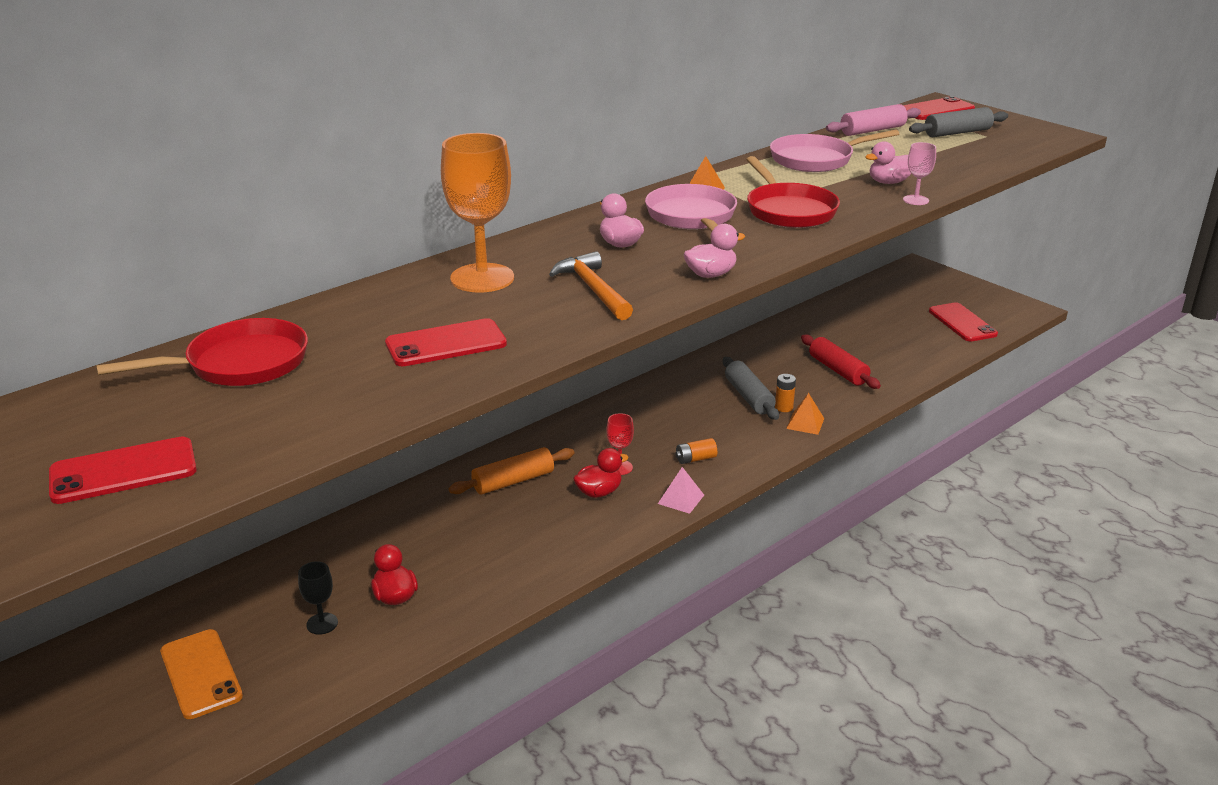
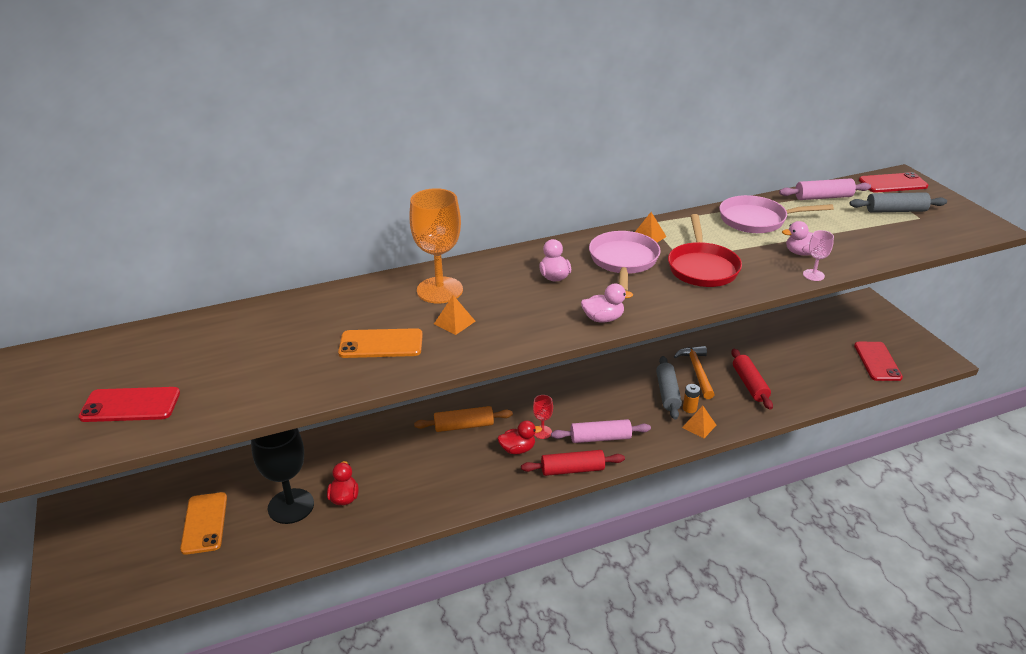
camera: 20 degrees right, 5 degrees up
red pan [96,318,308,386] -> none
black goblet [298,561,338,635] -> black goblet [251,428,314,524], size x2.17
red phone [385,318,507,366] -> orange phone [338,328,423,358]
orange hammer [549,251,633,320] -> orange hammer moved to [674,346,714,399]
pink pyramid [658,467,704,514] -> red rolling pin [521,450,625,476]
orange battery [675,438,717,464] -> pink rolling pin [551,419,651,443]
none -> orange pyramid [434,295,476,335]

